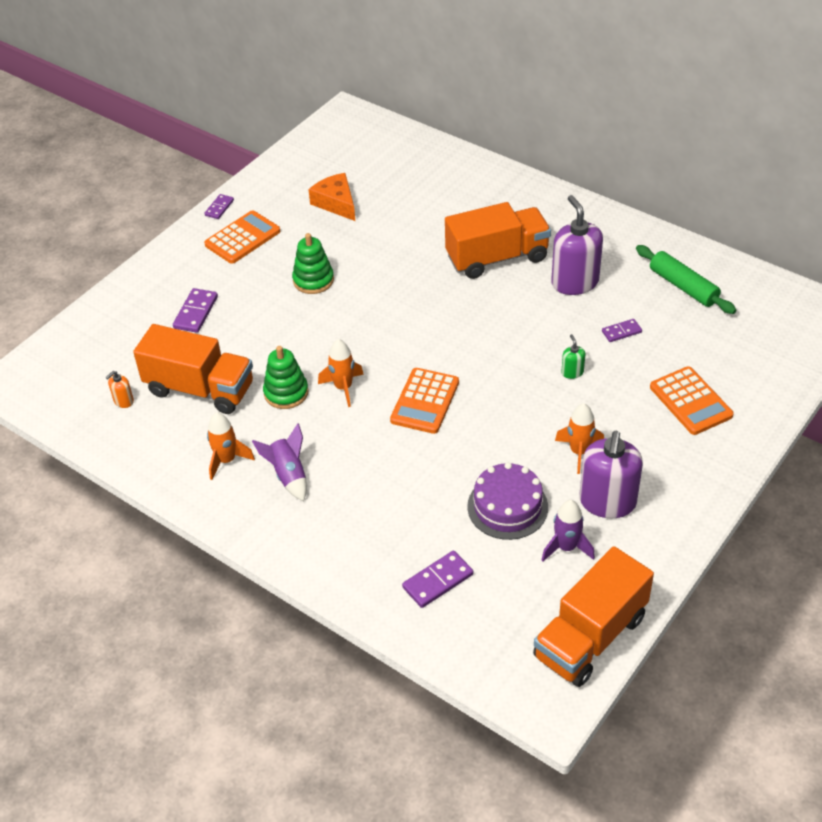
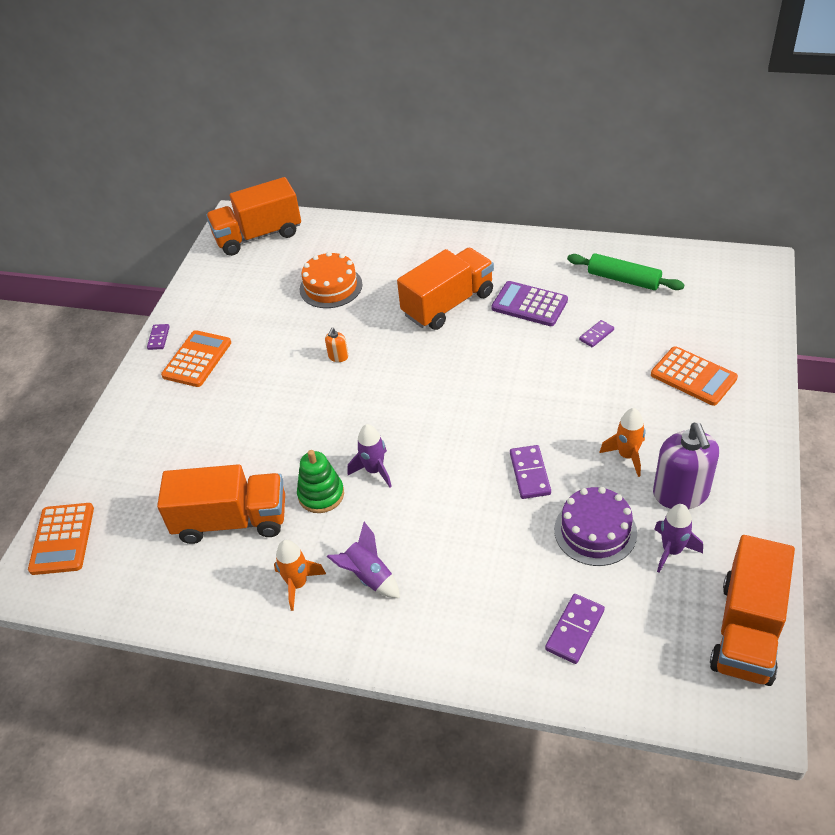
camera: 20 degrees left, 0 degrees up
orange soap dispenser [106,371,134,408] -> orange soap dispenser moved to [325,328,348,362]
purple domino [173,288,218,333] -> purple domino moved to [510,445,551,499]
green stacking toy [292,233,334,294] -> none
orange cheese [308,173,355,221] -> none
orange rocket [318,339,364,407] -> purple rocket [348,424,392,487]
orange calculator [390,368,459,434] -> orange calculator moved to [28,503,94,575]
purple soap dispenser [551,195,603,295] -> purple calculator [492,281,568,326]
green soap dispenser [561,334,585,379] -> none
none -> orange truck [206,177,301,256]
none -> orange cake [300,252,363,308]

